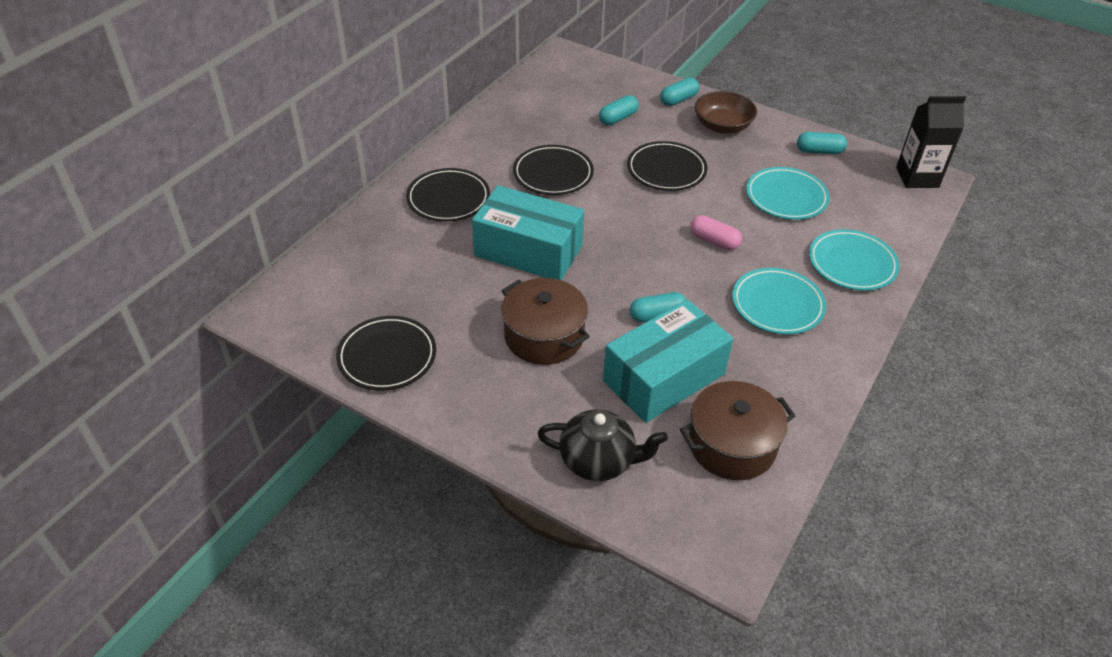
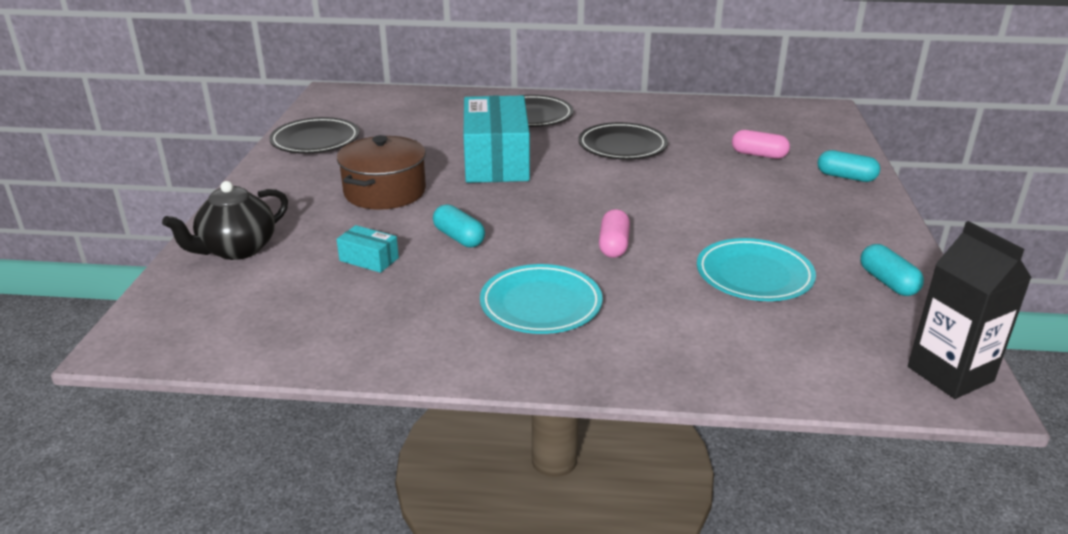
camera: 65 degrees right, 15 degrees down
black teapot [537,409,668,481] -> black teapot turned 60 degrees clockwise [162,181,288,260]
turquoise capsule [599,95,639,125] -> pink capsule [732,130,790,159]
turquoise box [603,299,733,423] -> turquoise box [337,225,399,273], size x0.42
black plate [627,141,708,191] -> none
brown pot [680,381,795,480] -> none
brown bowl [695,91,757,134] -> none
turquoise plate [809,229,900,291] -> none

